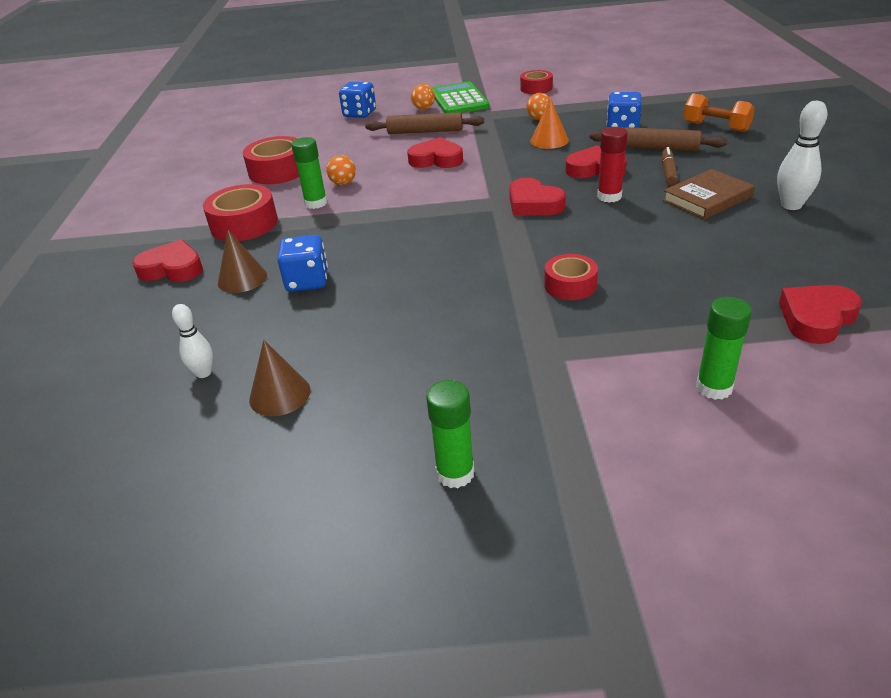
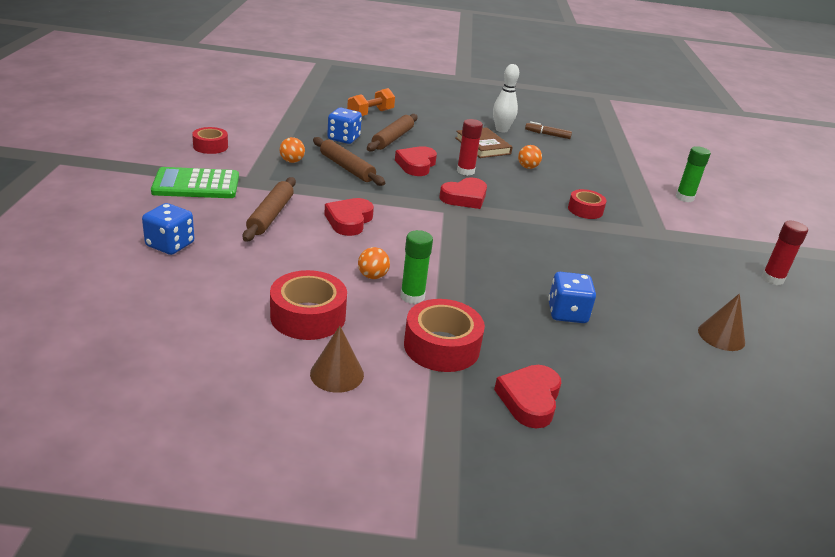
camera: 90 degrees left, 5 degrees down
white bowling pin [172,304,213,378] -> none
brown cone [218,230,267,293] -> brown cone moved to [310,326,364,393]
orange ball [411,84,435,110] -> orange ball moved to [518,145,542,169]
green glue stick [426,380,474,488] -> red glue stick [762,221,808,285]
orange cone [530,98,569,149] -> brown rolling pin [313,137,385,186]
brown marker [662,147,678,186] -> brown marker moved to [525,121,572,139]
red heart [779,285,862,344] -> none

